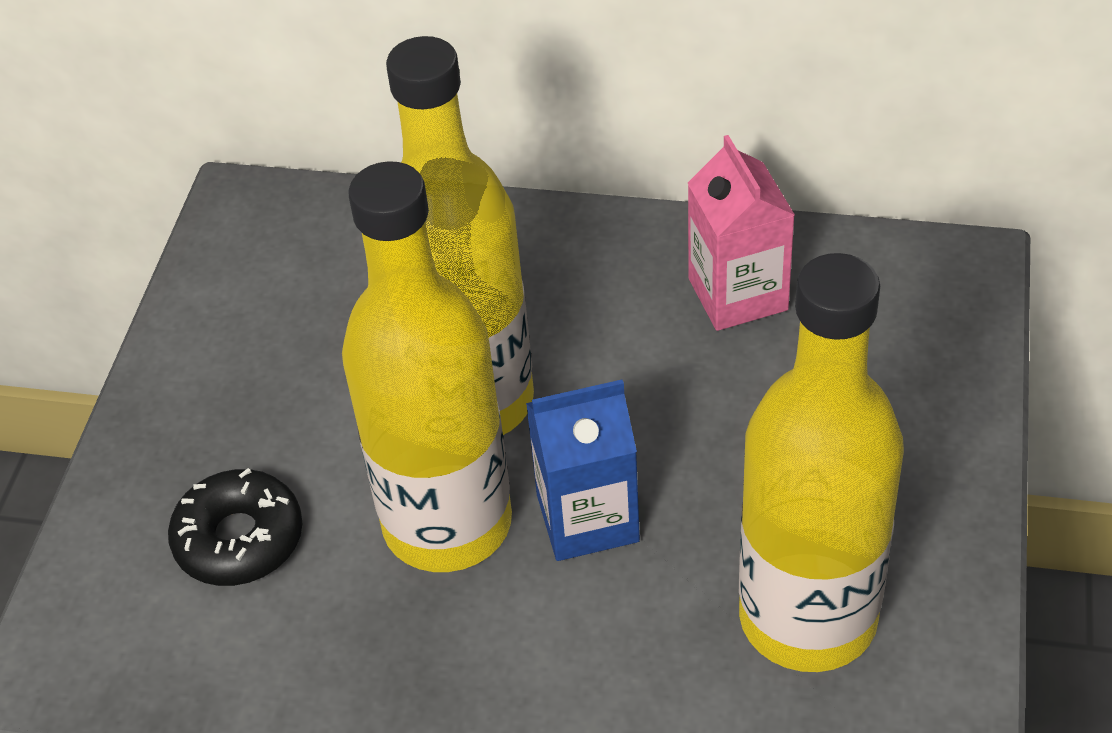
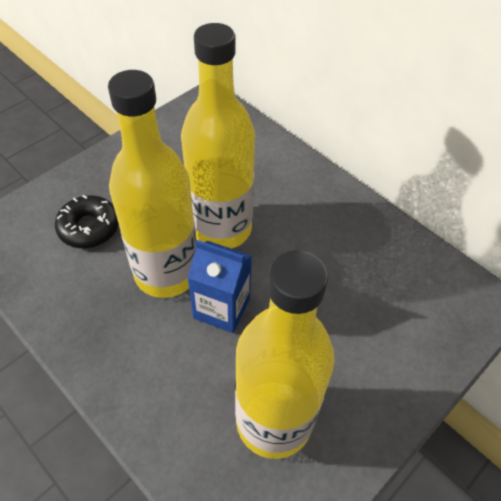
camera: 30 degrees right, 5 degrees up
pink carton [688,135,795,331] -> none

